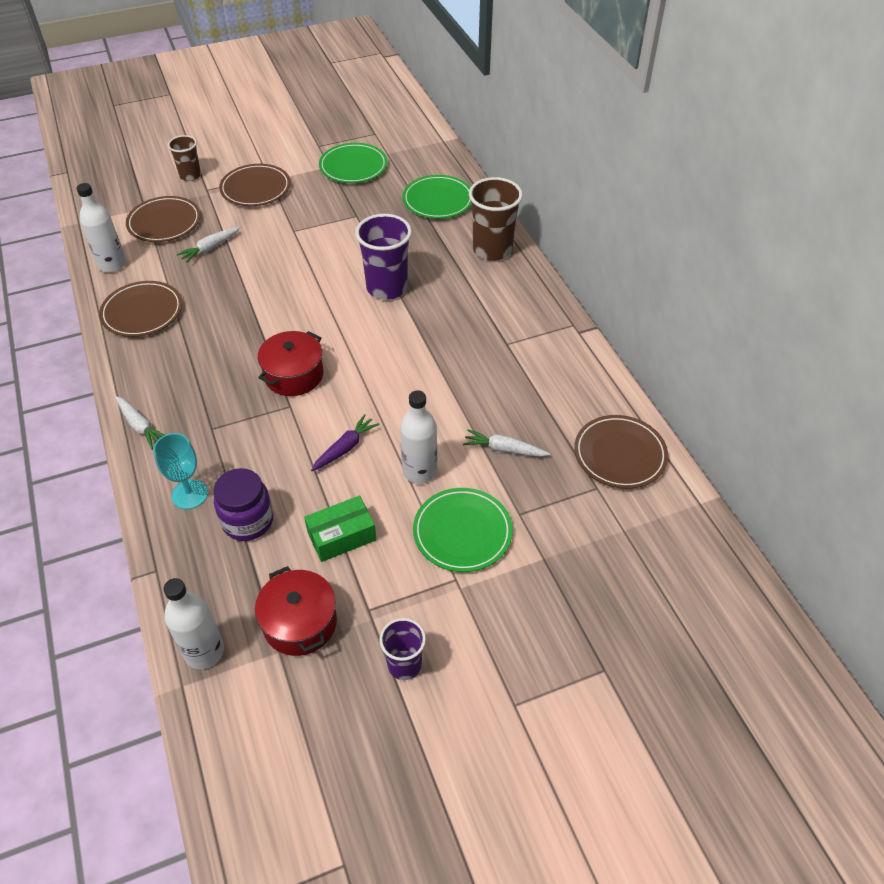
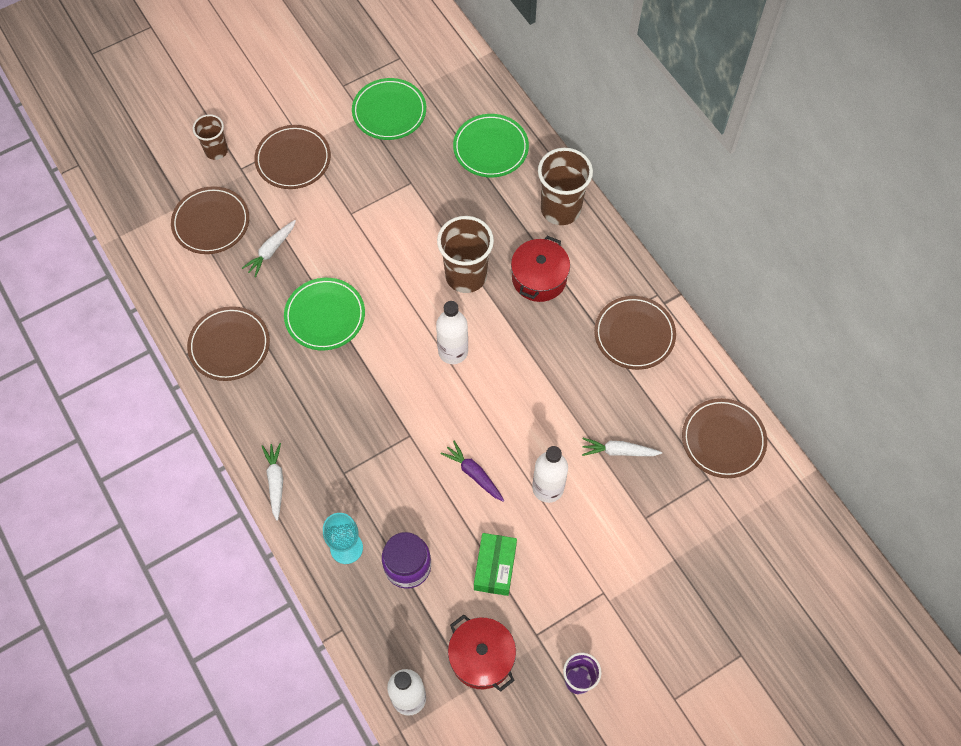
camera: 10 degrees left, 15 degrees up
white bottle [76,183,126,273] -> white bottle moved to [436,301,468,364]
white carrot [115,396,164,450] -> white carrot turned 135 degrees counterclockwise [262,443,283,521]
red pot [258,331,323,396] -> red pot moved to [511,236,570,302]
green box [304,496,376,562] -> green box turned 45 degrees counterclockwise [474,533,517,596]
purple carrot [311,414,380,471] -> purple carrot turned 75 degrees counterclockwise [441,441,505,502]
purple cup [355,214,412,300] -> brown cup [437,216,494,293]
green plate [413,488,513,572] -> green plate moved to [284,278,365,350]
none -> brown plate [594,296,676,370]

